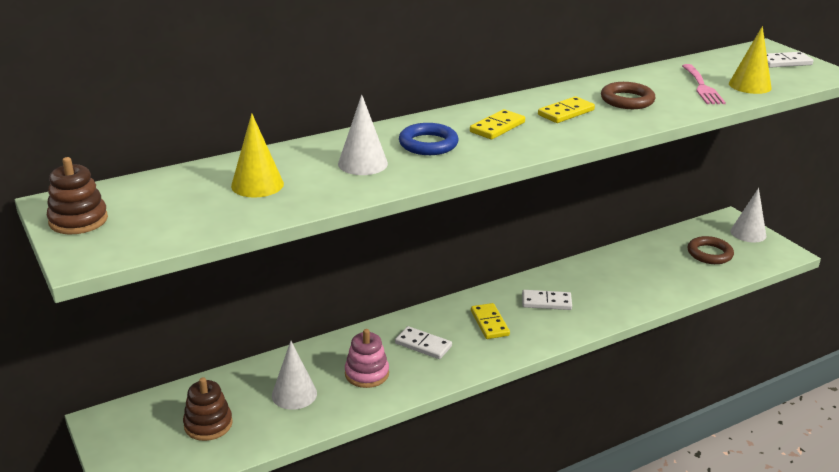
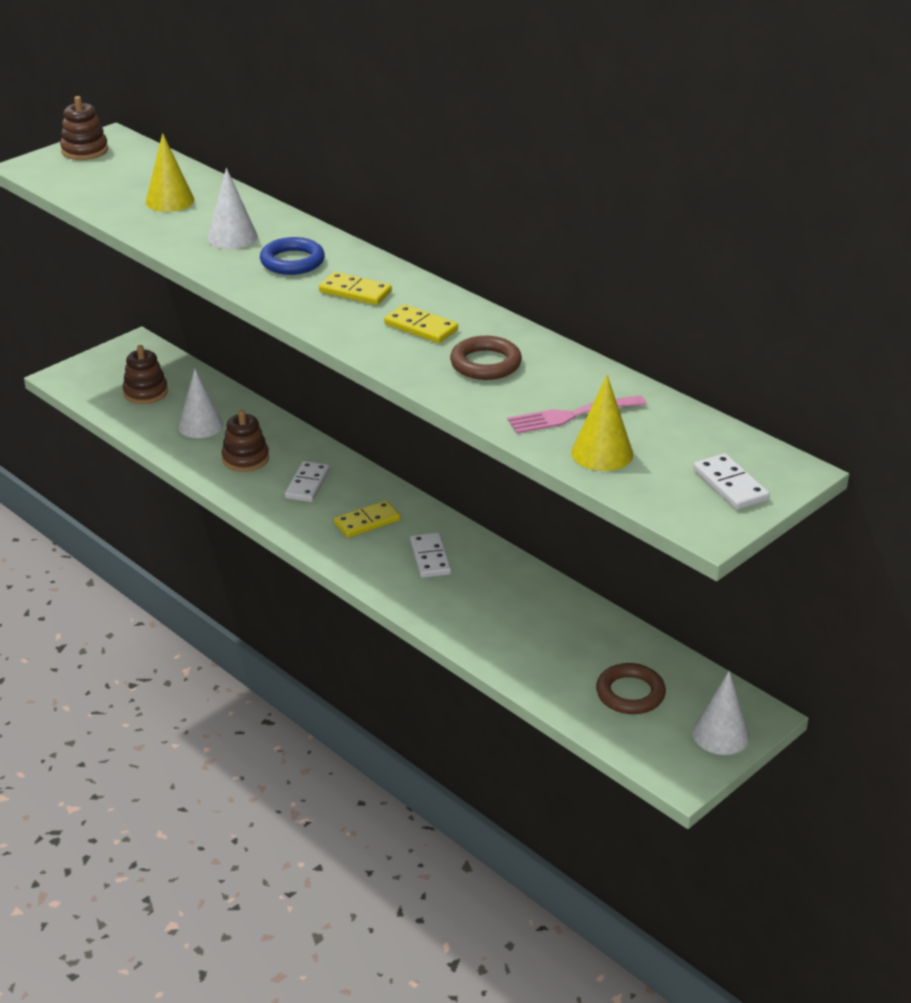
camera: 75 degrees right, 5 degrees up
pink stacking toy [345,329,389,388] -> brown stacking toy [222,410,269,472]

